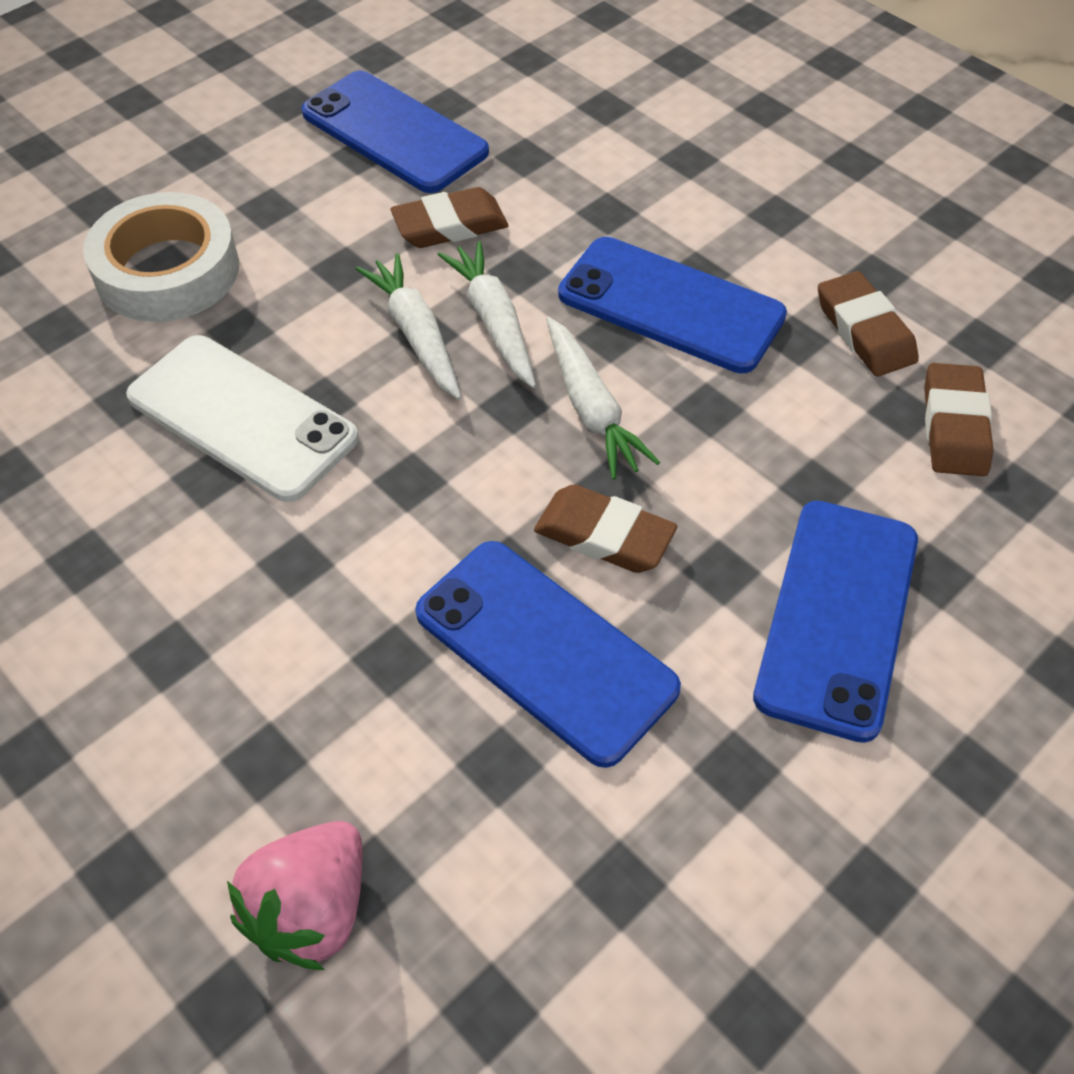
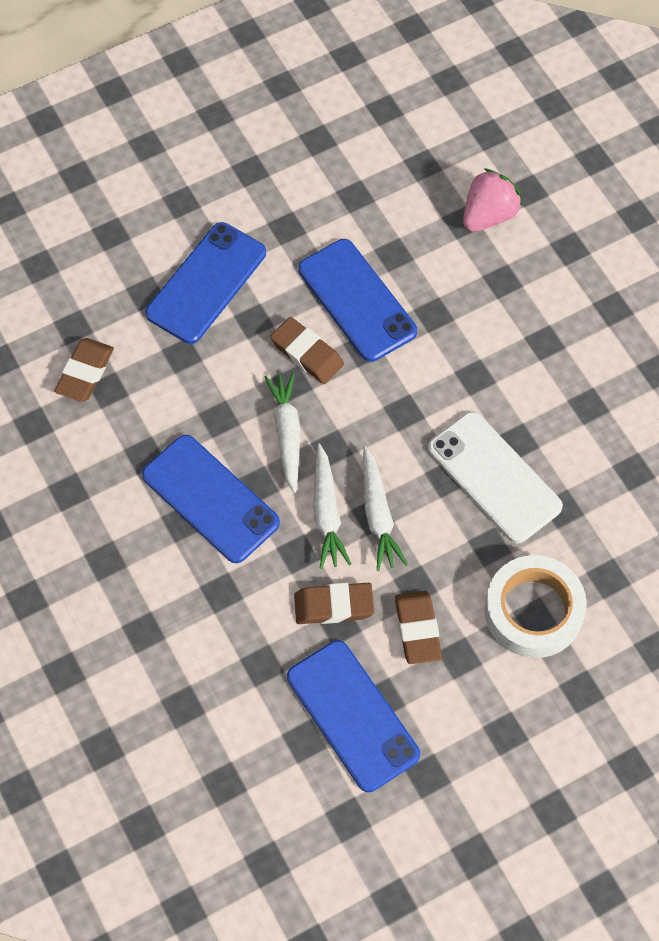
camera: 165 degrees left, 10 degrees up
brown eraser [818,271,919,376] -> brown eraser moved to [395,591,442,664]

